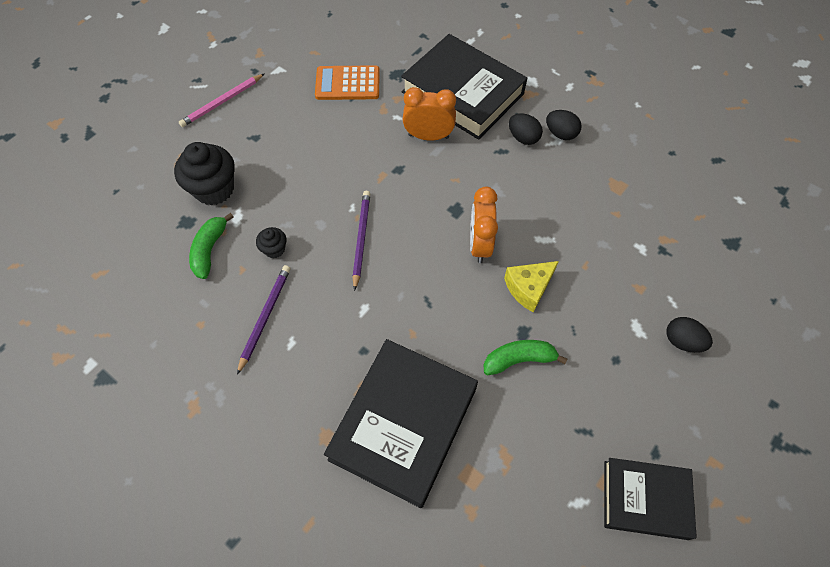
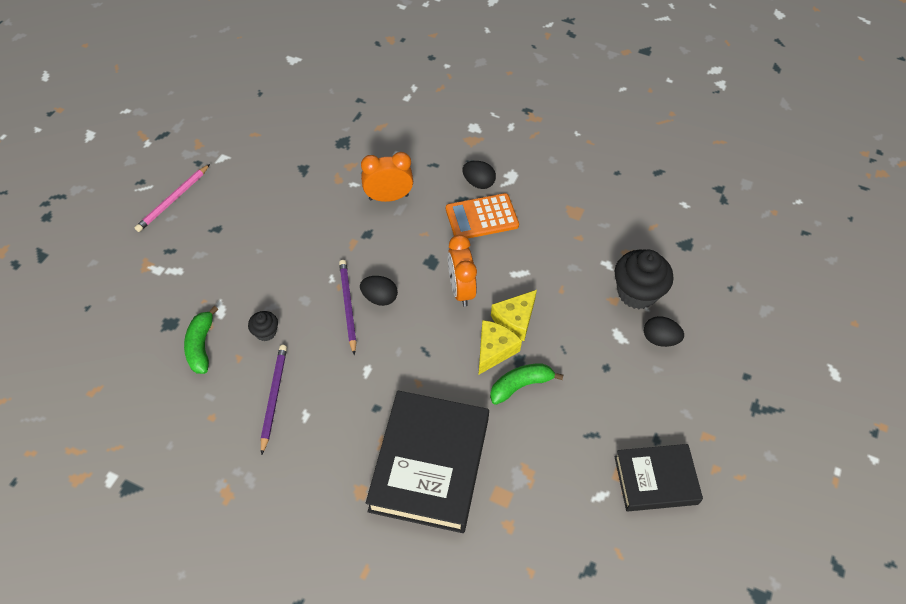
camera: 15 degrees left, 5 degrees down
black cupcake [174,142,235,205] -> black cupcake moved to [615,250,673,309]
orange calculator [315,65,380,100] -> orange calculator moved to [446,193,519,238]
black book [401,34,527,140] -> none
black egg [546,110,582,140] -> black egg moved to [360,276,398,306]
none -> yellow cheese [479,320,522,374]

